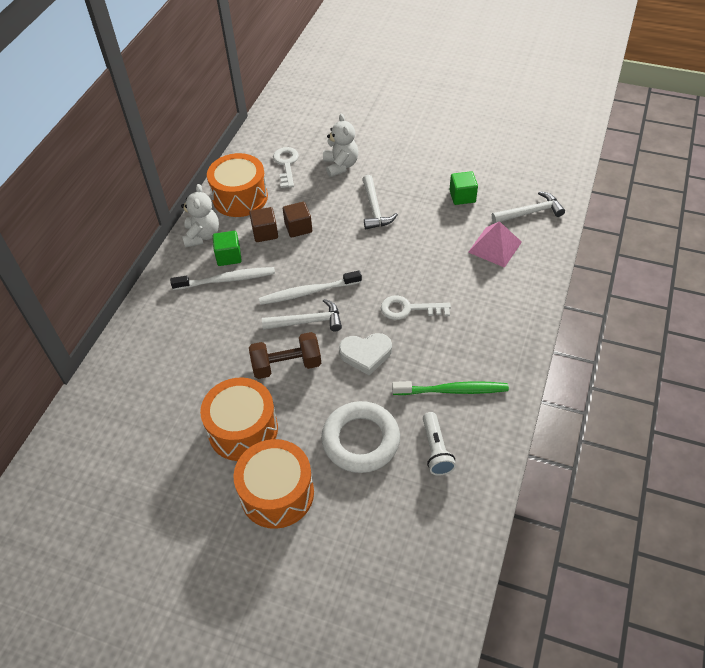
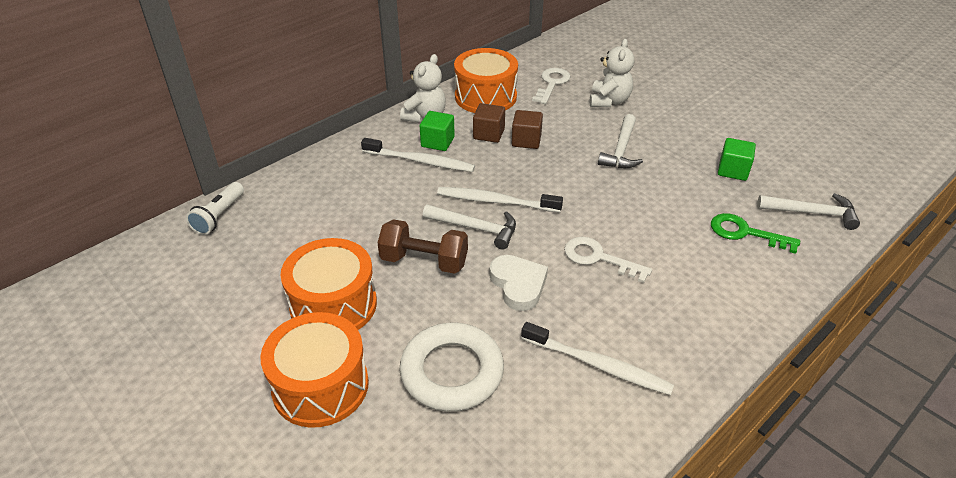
camera: 25 degrees right, 10 degrees down
white heart [339,333,392,375] -> white heart turned 135 degrees counterclockwise [489,255,548,311]
green toothbrush [392,381,509,395] -> white toothbrush [521,322,674,395]
white flashlight [423,412,456,476] -> white flashlight moved to [186,182,244,235]
pink pyramid [468,221,522,268] -> green key [711,213,800,254]

